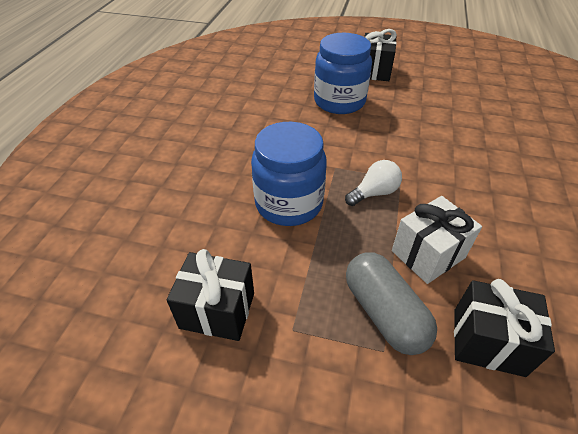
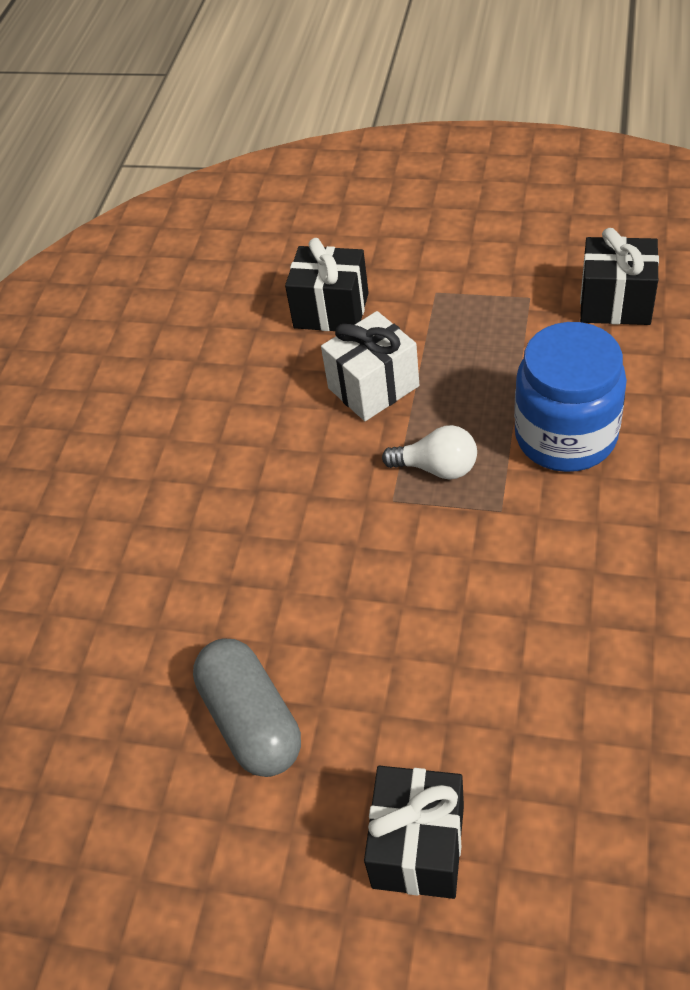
camera: 175 degrees left, 5 degrees up
blue jar [314,33,372,114] -> none
white light bulb [345,160,402,206] -> white light bulb turned 135 degrees counterclockwise [382,425,477,480]
grey capsule [346,252,437,355] -> grey capsule moved to [193,639,301,777]

